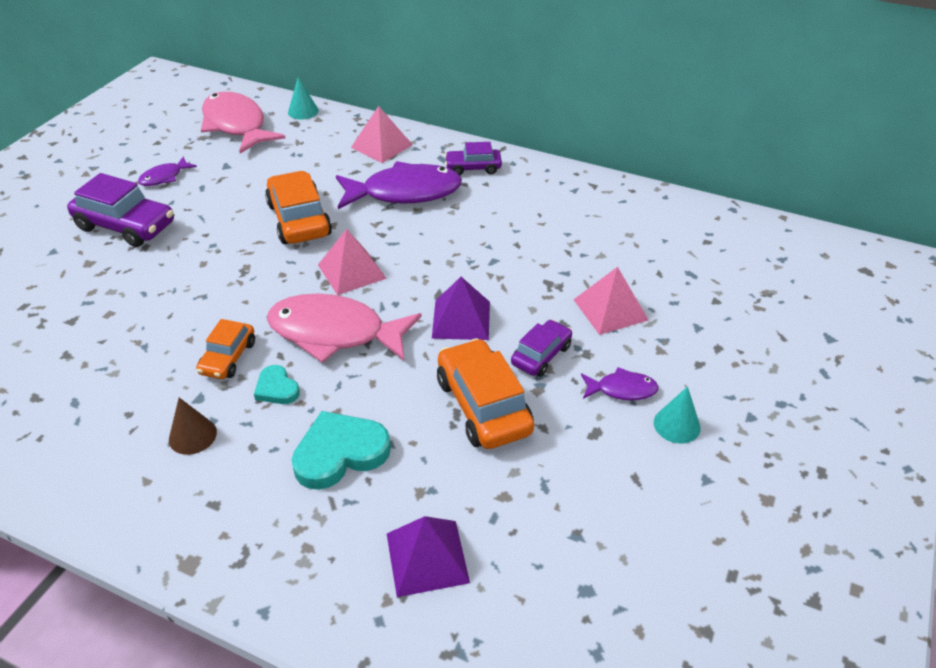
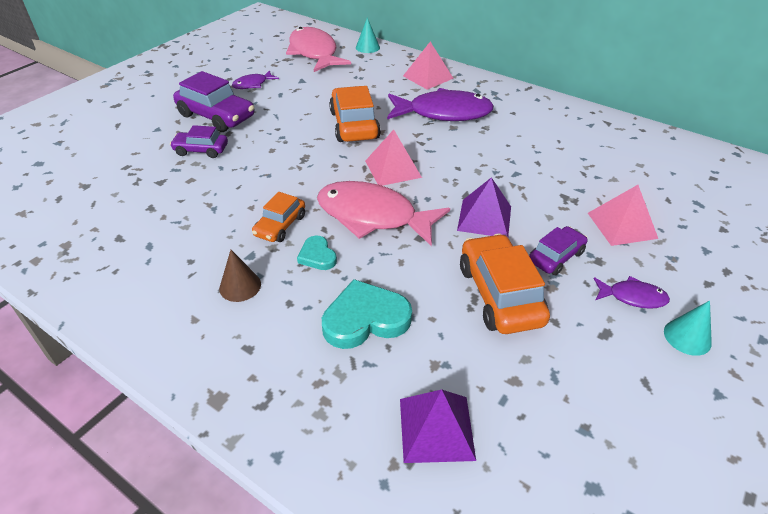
camera: 10 degrees right, 0 degrees up
purple car [445,142,502,175] -> purple car moved to [170,125,228,158]

